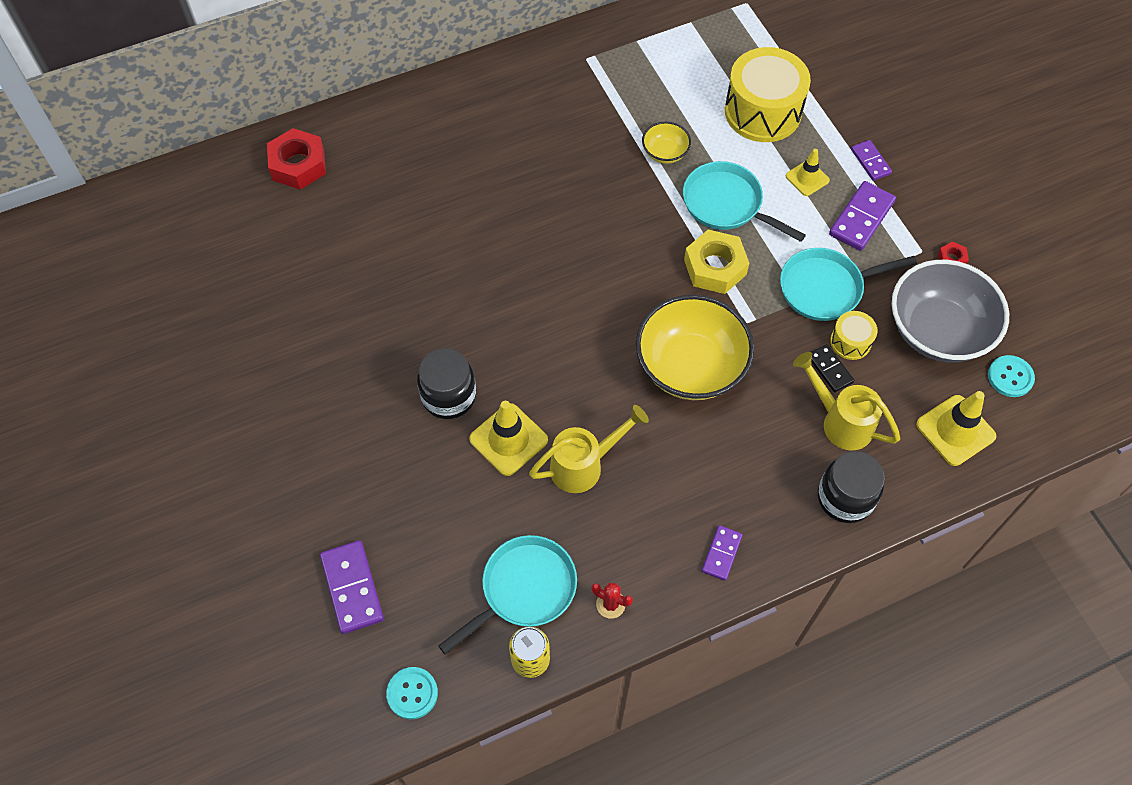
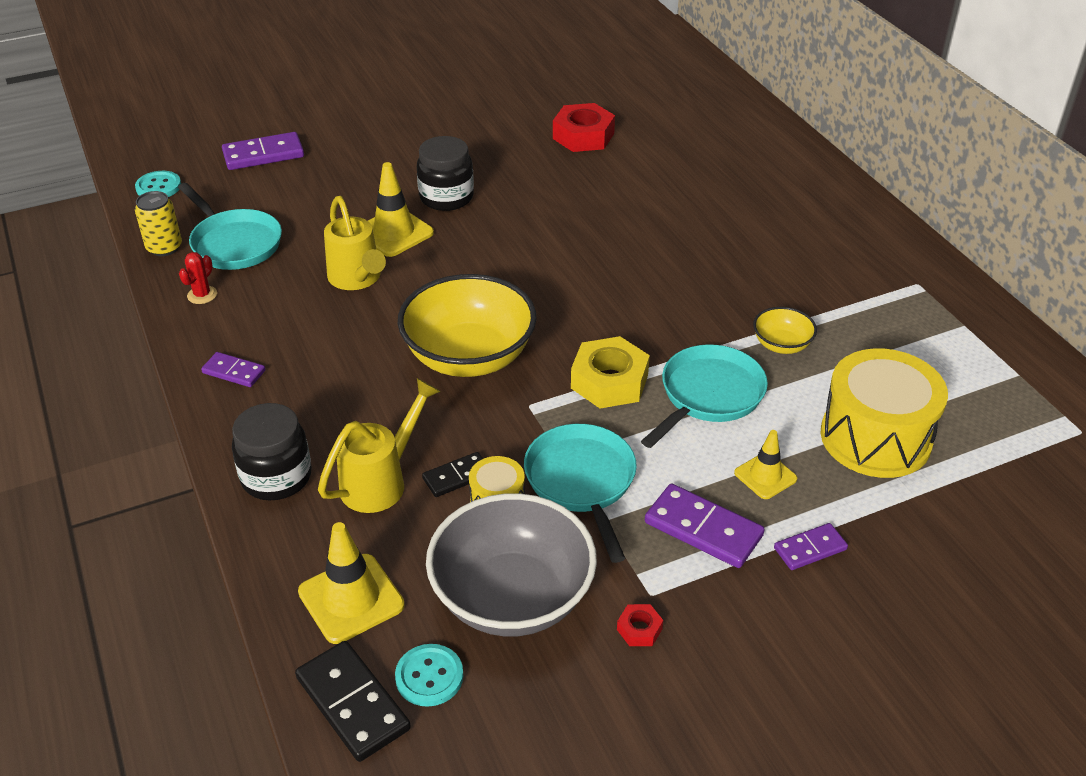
camera: 90 degrees right, 20 degrees down
red nut [267,128,326,190] -> red nut moved to [553,103,615,152]
none -> black domino [295,641,411,762]

